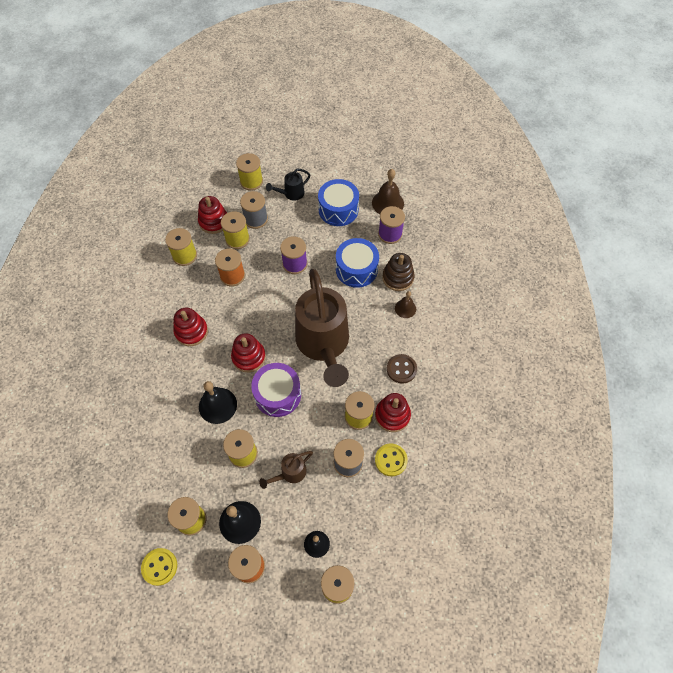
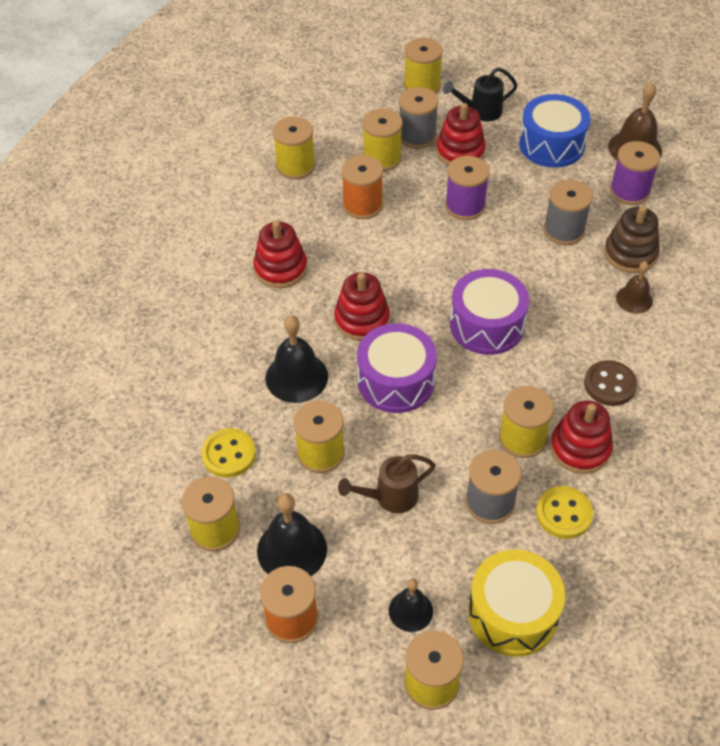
camera: 15 degrees right, 10 degrees down
yellow button [141,548,177,586] -> yellow button moved to [201,428,256,478]
red stacking toy [198,196,227,234] -> red stacking toy moved to [436,103,486,166]
brown watering can [295,269,349,387] -> purple drum [450,269,529,355]
blue drum [336,238,379,288] -> grey spool [544,180,593,245]
none -> yellow drum [468,550,565,657]

